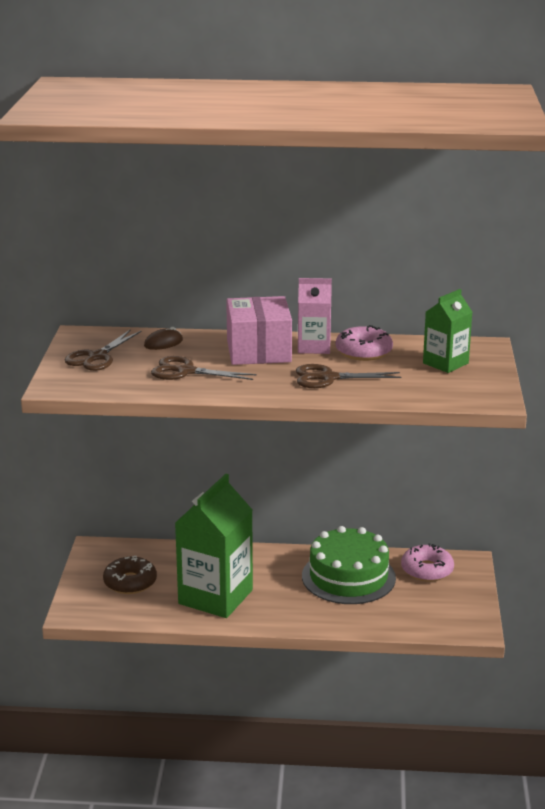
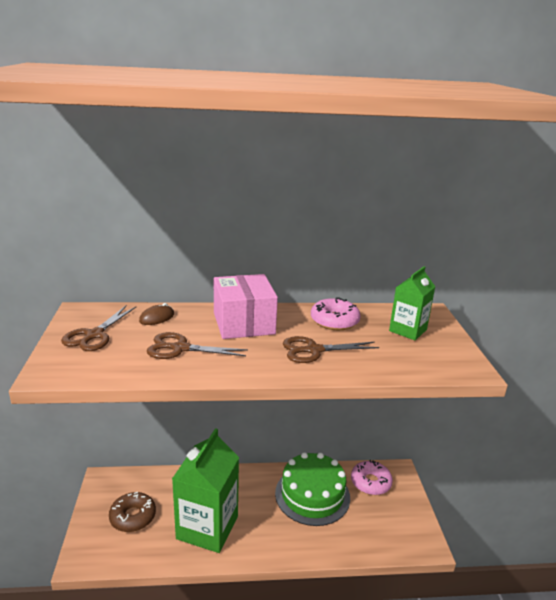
camera: 10 degrees left, 0 degrees up
pink carton [298,278,332,354] -> none

